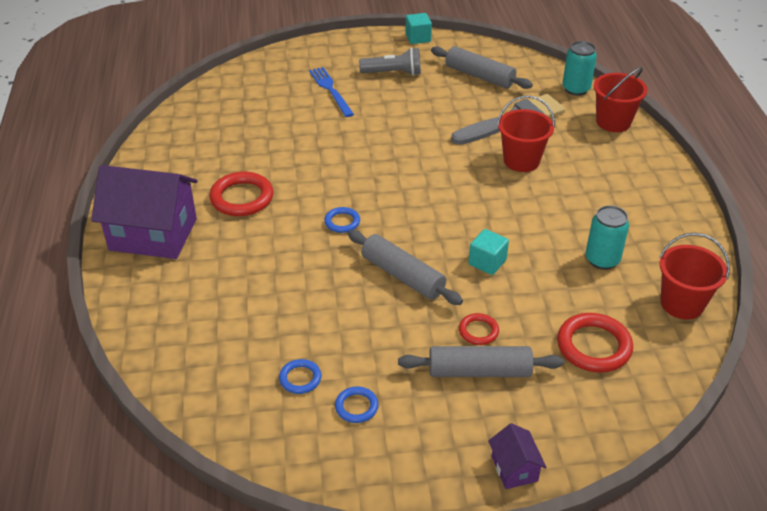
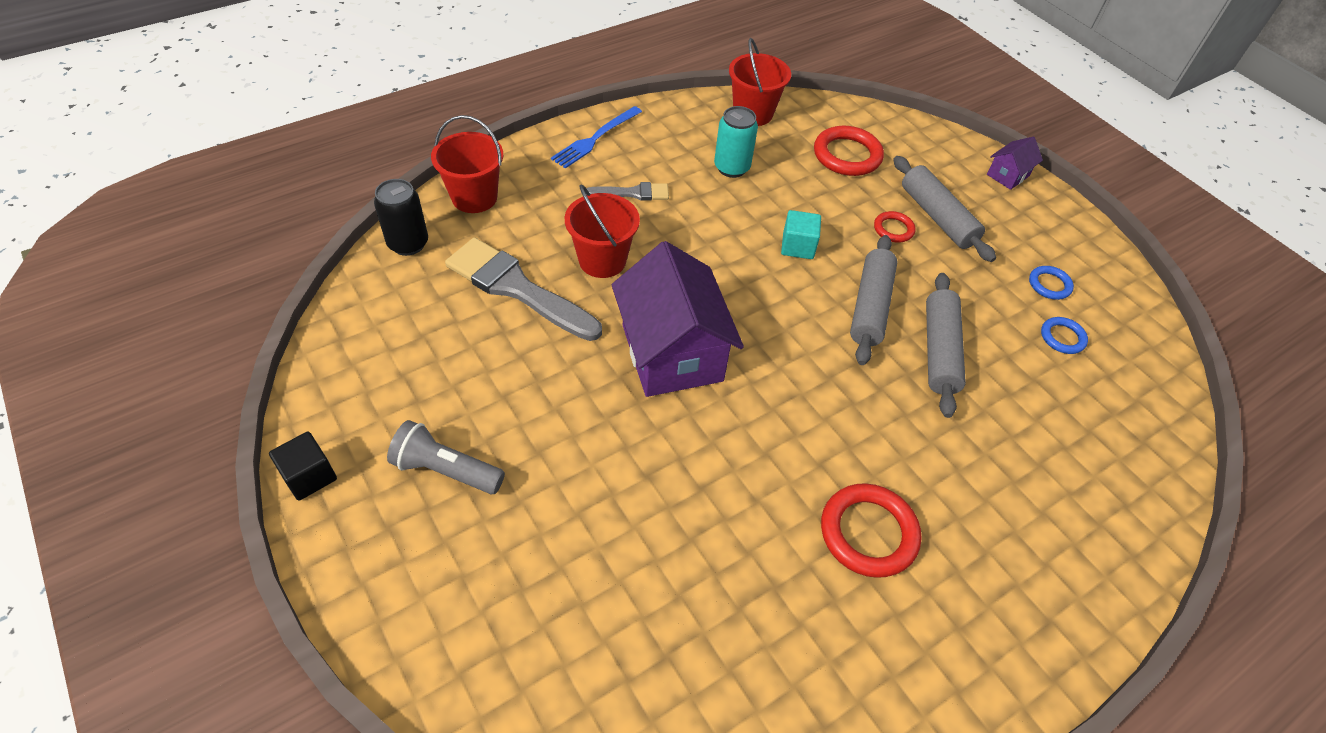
camera: 120 degrees left, 10 degrees up
purple house [91,165,198,259] -> purple house moved to [612,241,744,397]
blue fork [309,67,354,117] -> blue fork moved to [551,106,642,169]
blue ring [324,207,360,233] -> none
grey flashlight [359,48,421,76] -> grey flashlight turned 45 degrees counterclockwise [387,420,505,494]
turquoise cube [405,13,432,44] -> black cube [269,432,337,501]
grey rolling pin [431,46,533,89] -> grey rolling pin moved to [926,273,966,418]
turquoise can [562,41,597,96] -> black can [374,179,428,256]
none -> grey brush [586,182,669,201]

